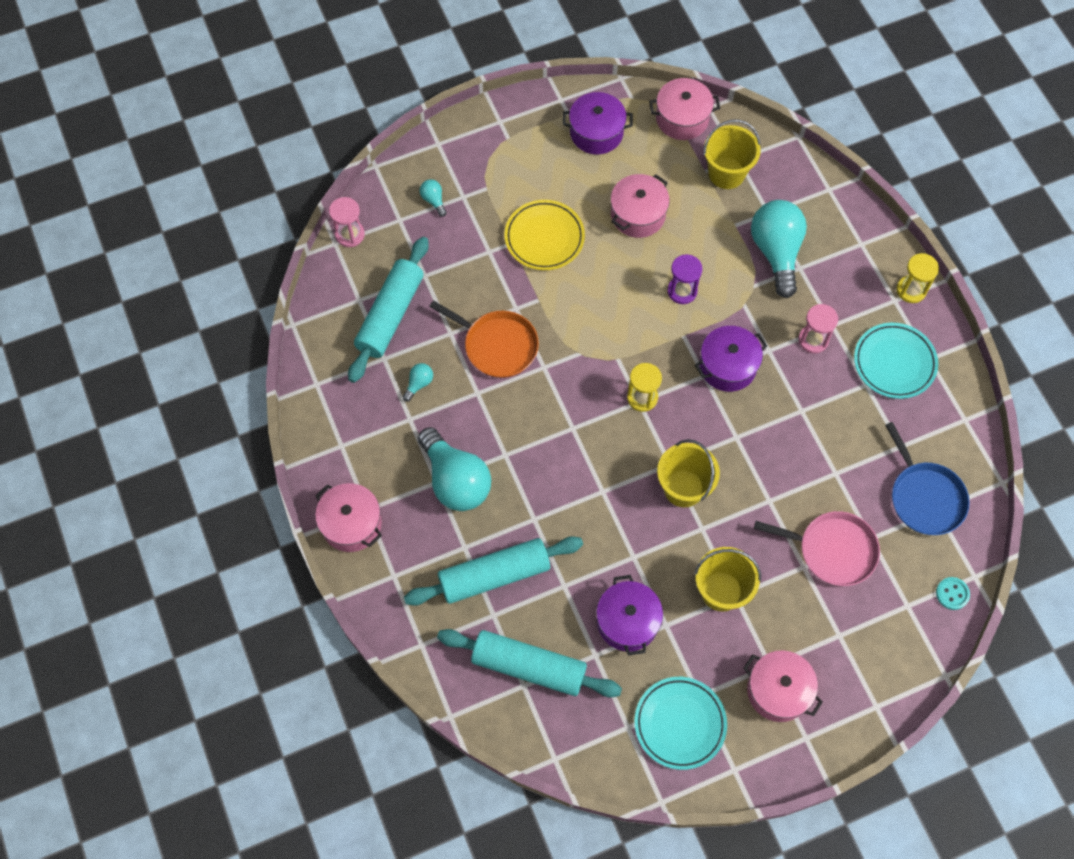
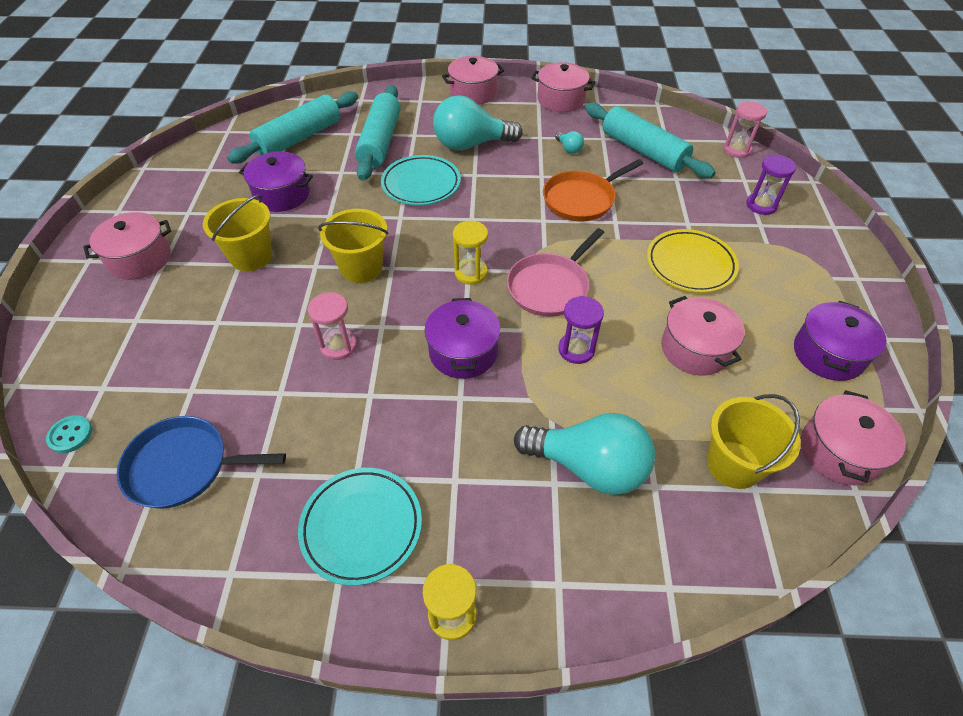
camera: 115 degrees right, 15 degrees down
turquoise light bulb [420,179,447,217] -> purple hourglass [746,155,796,215]
turquoise plate [634,677,727,770] -> turquoise plate moved to [381,155,461,206]
pink pan [754,511,880,586] -> pink pan moved to [507,228,604,317]
pink hourglass [798,304,838,353] -> pink hourglass moved to [308,292,357,360]
none -> pink pot [531,62,595,112]

